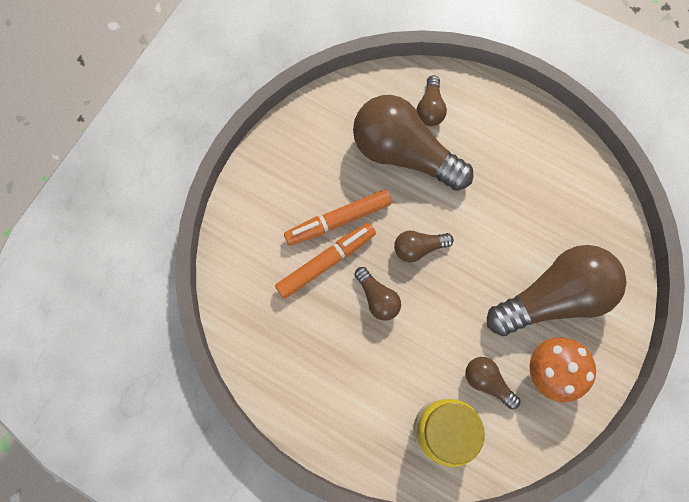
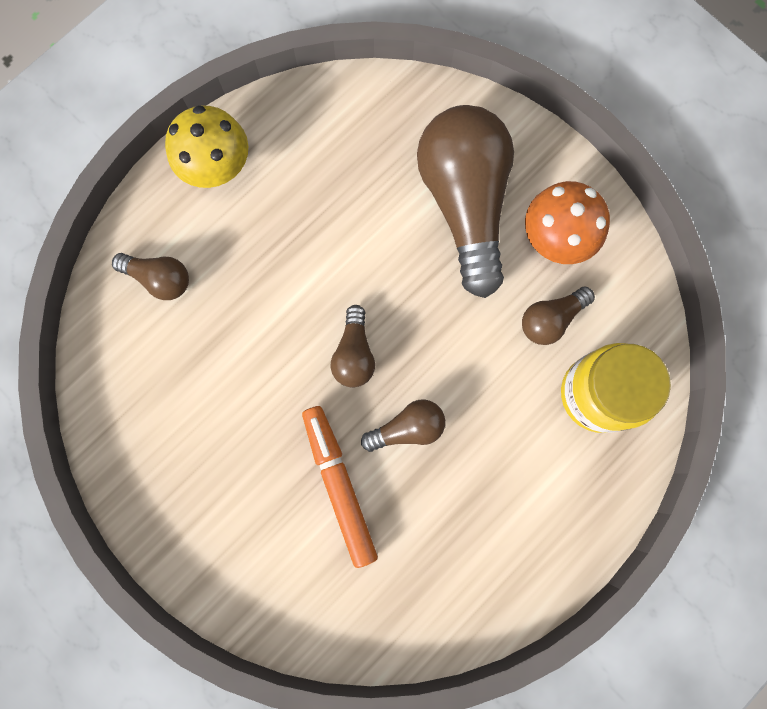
camera: 75 degrees left, 5 degrees up
orange marker [284,189,392,246] -> none
brown light bulb [353,95,474,191] -> none
none -> yellow mushroom [165,105,248,188]

